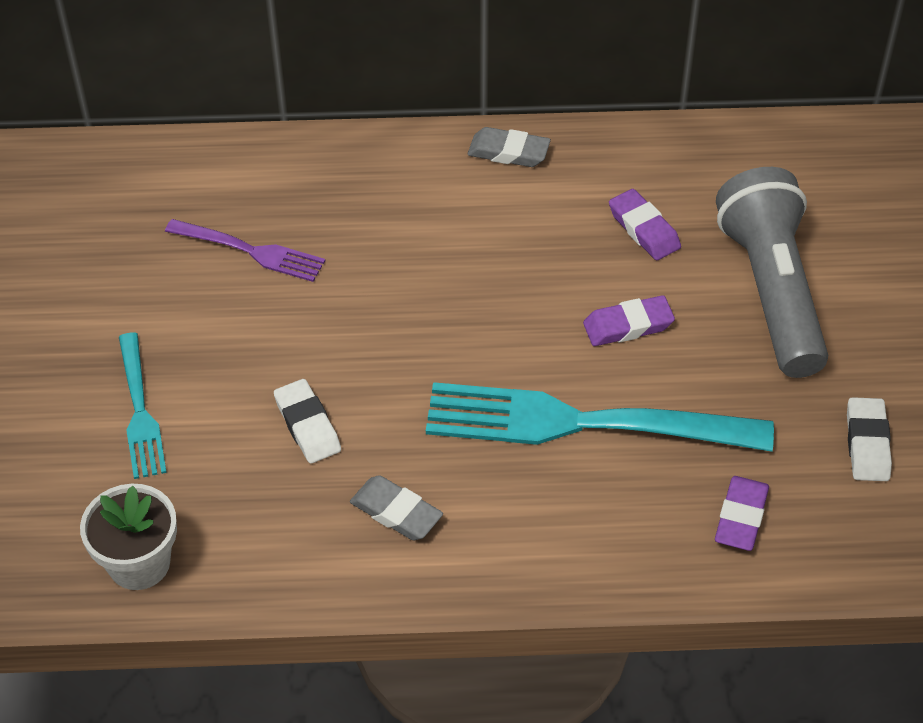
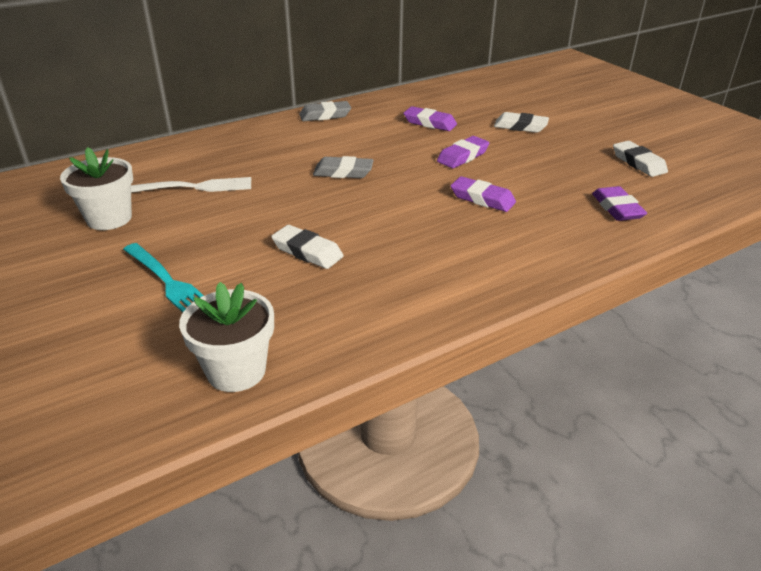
camera: 30 degrees left, 15 degrees down
purple fork [165,219,325,282] -> white fork [131,177,251,193]
grey eraser [350,475,443,540] -> grey eraser moved to [313,156,374,178]
turquoise fork [426,382,774,452] -> purple eraser [451,176,516,212]
grey flashlight [716,167,828,378] -> white eraser [494,112,549,133]
none -> white flower pot [60,147,133,230]

